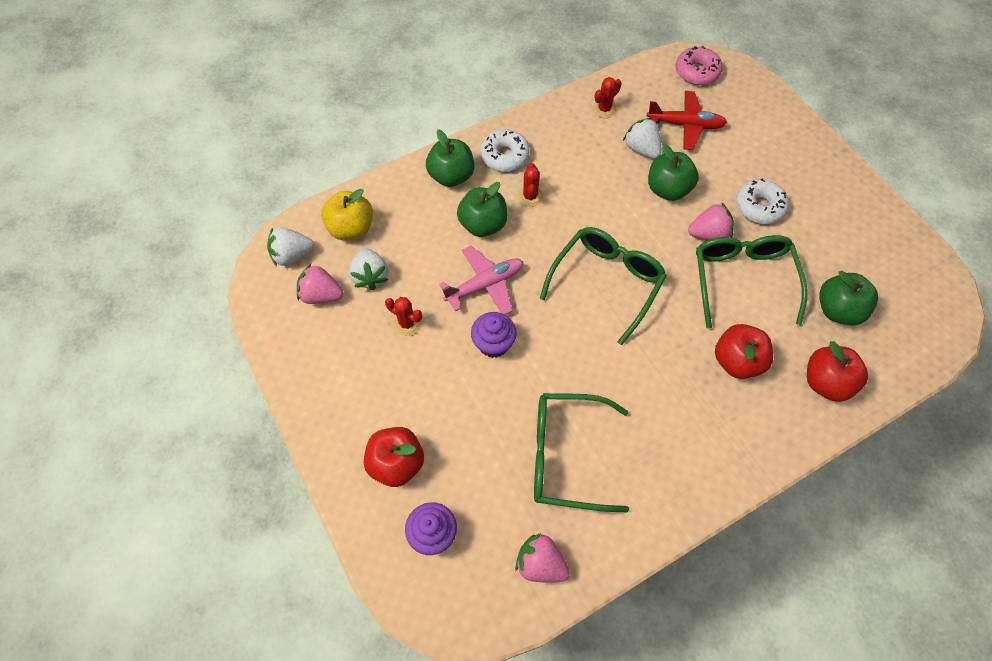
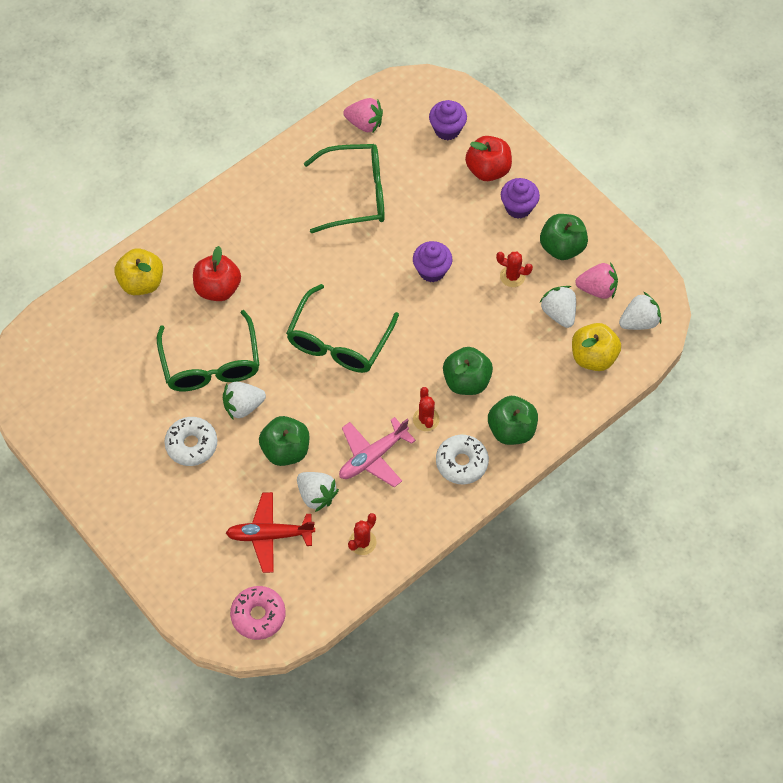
camera: 170 degrees right, 0 degrees up
pink plane [439,246,523,315] -> pink plane moved to [339,417,416,487]
pink strawberry [688,202,734,240] -> white strawberry [223,382,266,420]
red apple [807,341,868,402] -> yellow apple [115,248,163,295]
green apple [819,271,878,326] -> green apple moved to [540,214,588,260]
none -> purple cupcake [501,178,540,219]

